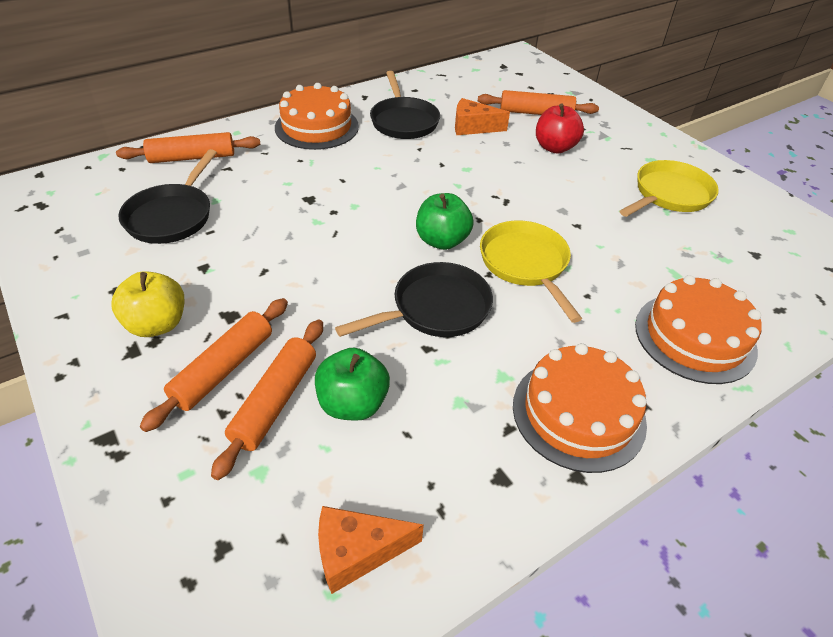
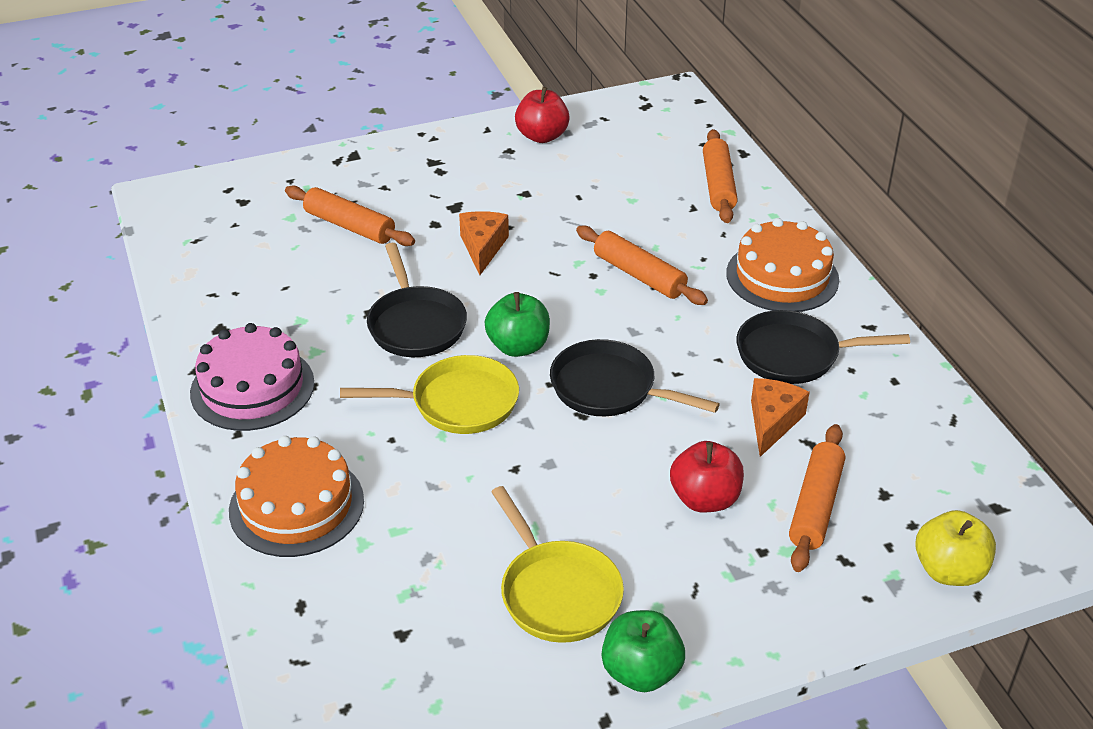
camera: 105 degrees right, 5 degrees down
yellow apple [111,271,184,337] -> yellow apple moved to [915,510,996,586]
black pan [118,149,217,244] -> black pan moved to [550,339,720,416]
orange rolling pin [140,298,288,432] -> orange rolling pin moved to [576,226,708,305]
green apple [315,348,390,421] -> green apple moved to [602,610,685,692]
orange cheese [318,506,424,594] -> orange cheese moved to [459,211,509,275]
orange cake [513,343,647,473] -> pink cake [190,323,315,431]
none -> red apple [515,87,570,143]

